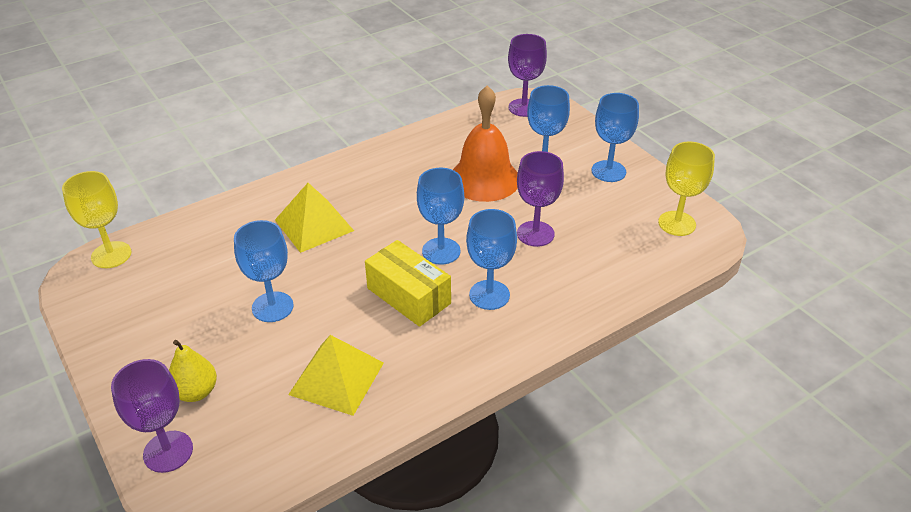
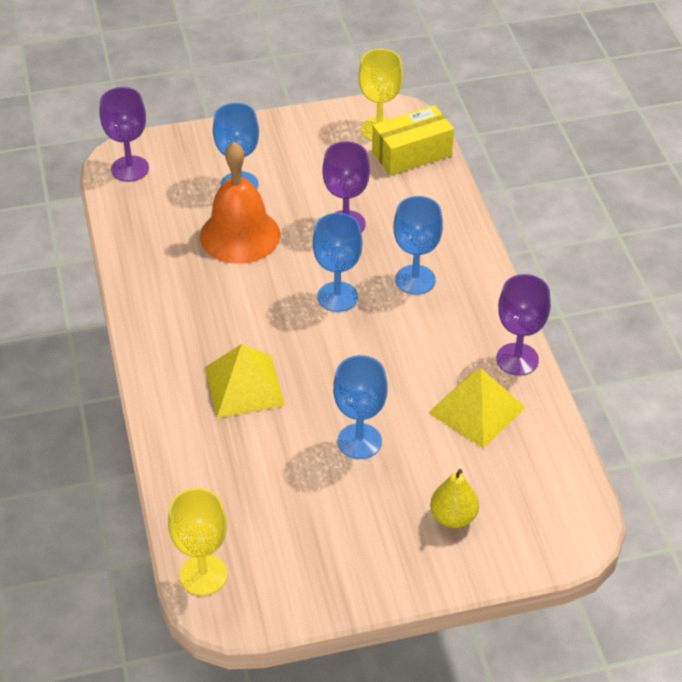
camera: 70 degrees left, 5 degrees up
purple goblet [111,359,193,473] -> purple goblet moved to [496,274,551,376]
yellow box [365,240,451,327] -> yellow box moved to [372,105,454,175]
blue goblet [592,93,639,182] -> none

